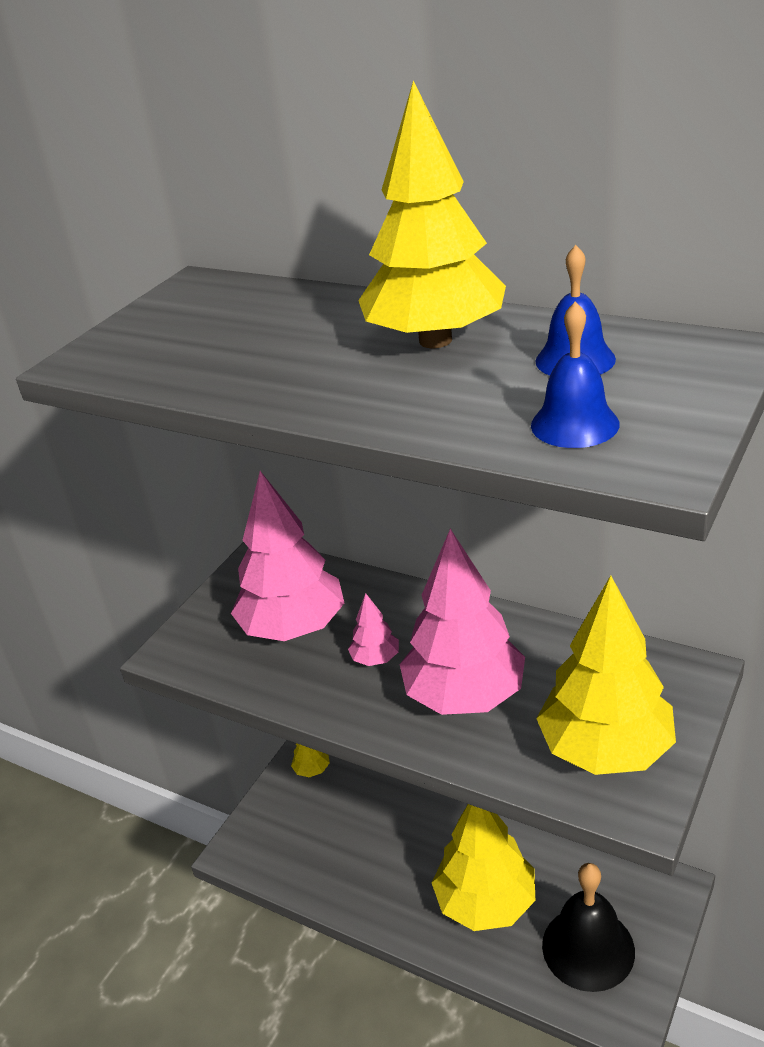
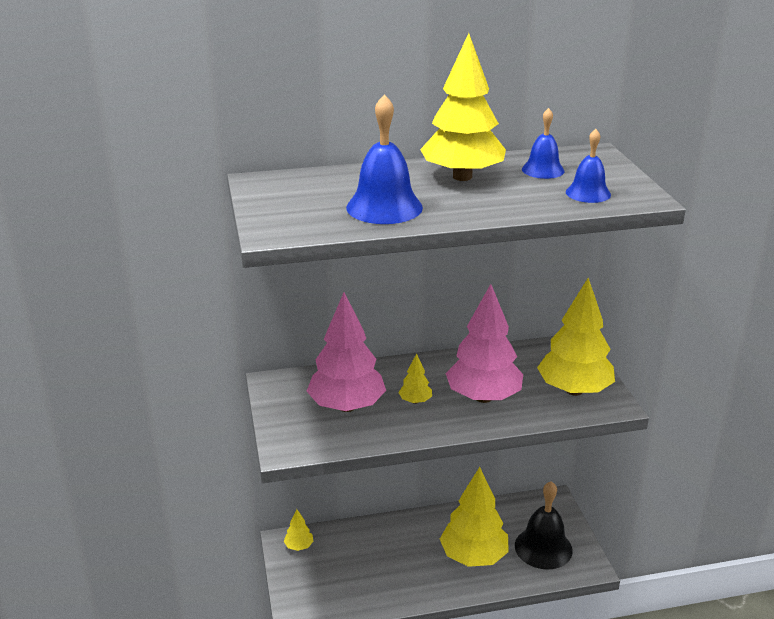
camera: 45 degrees left, 5 degrees down
pink tree [348,593,399,666] -> yellow tree [398,353,432,404]
none -> blue bell [346,94,423,224]

